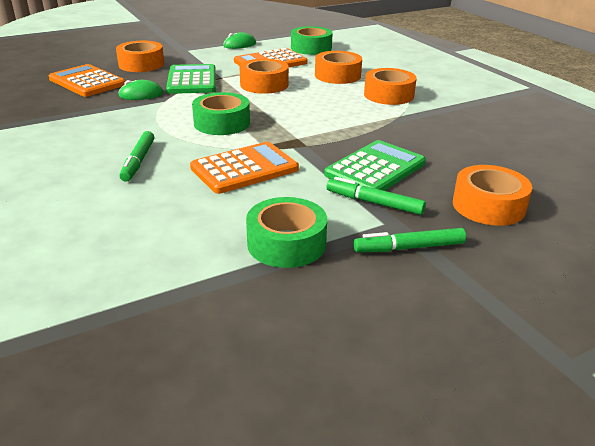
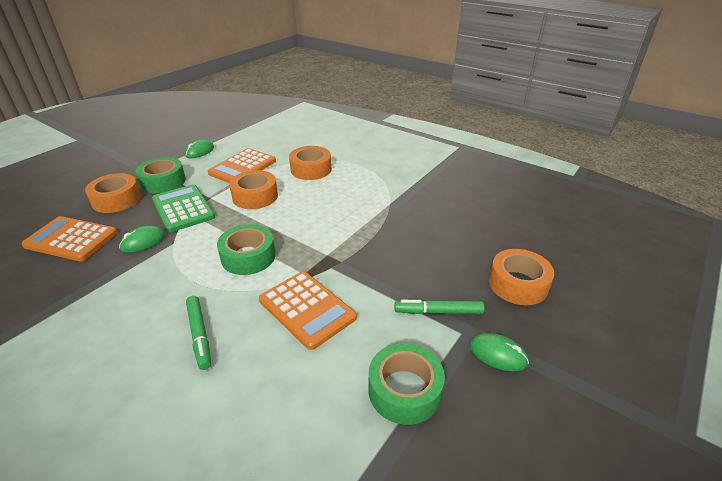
camera: 25 degrees left, 5 degrees up
orange calculator [190,142,299,194] -> orange calculator turned 105 degrees clockwise [259,271,357,350]
green tape [291,26,333,55] -> green tape moved to [136,157,186,194]
green calculator [324,140,426,191] -> none
green marker [354,228,466,252] -> green mouse [469,333,529,372]
orange tape [364,68,417,105] -> none

